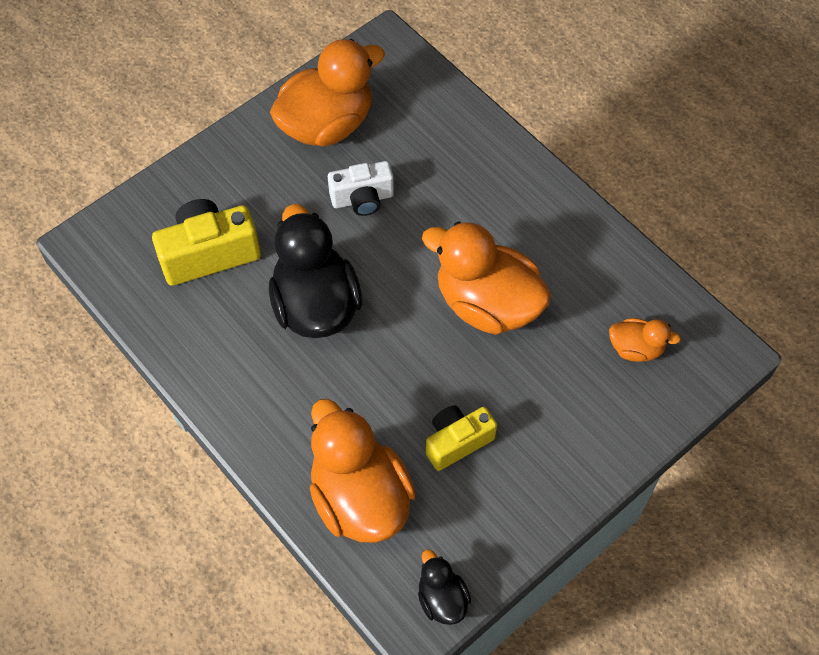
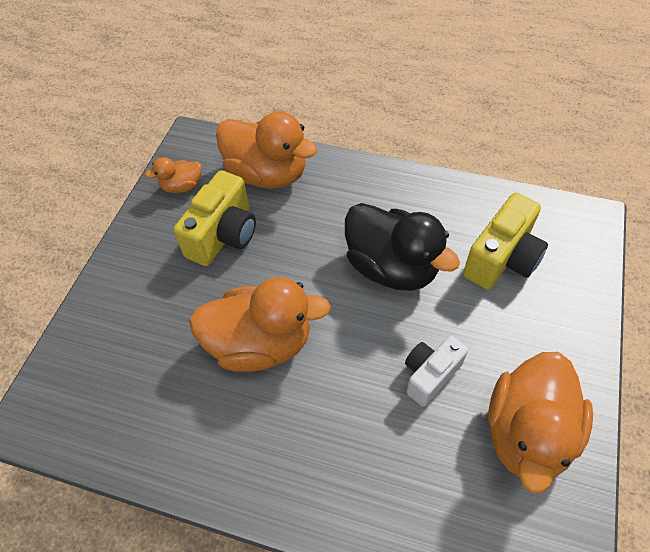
camera: 150 degrees right, 5 degrees down
black duck [418,549,471,625] -> none
yellow camera [426,405,497,471] -> yellow camera [173,170,256,266], size x1.51
orange duck [609,318,681,362] -> orange duck moved to [145,157,202,193]

